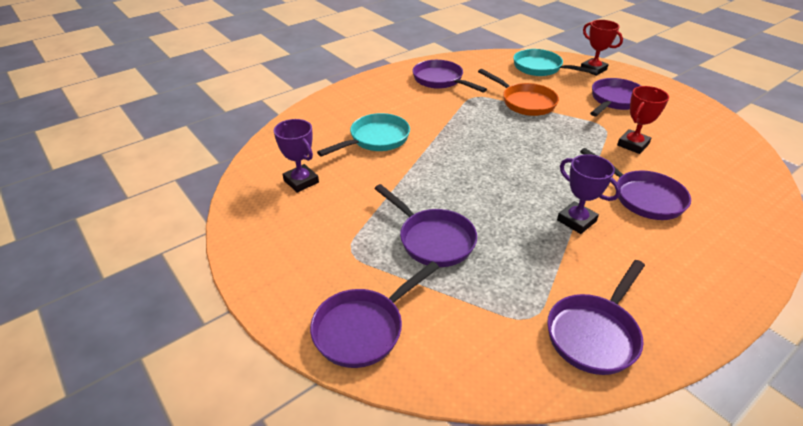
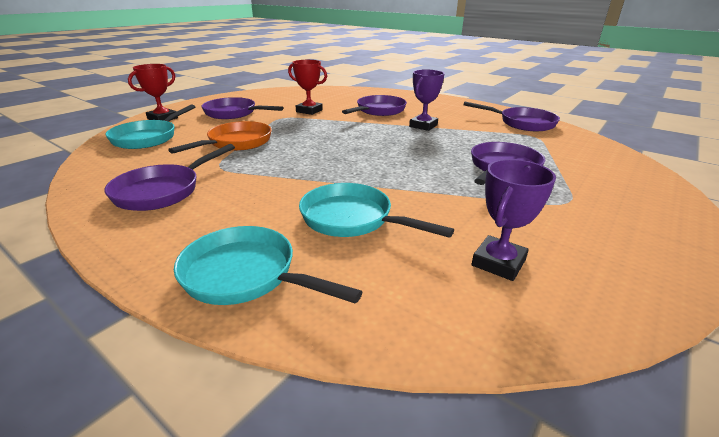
camera: 105 degrees left, 10 degrees down
purple pan [310,261,439,368] -> none
none -> turquoise pan [174,226,362,305]

